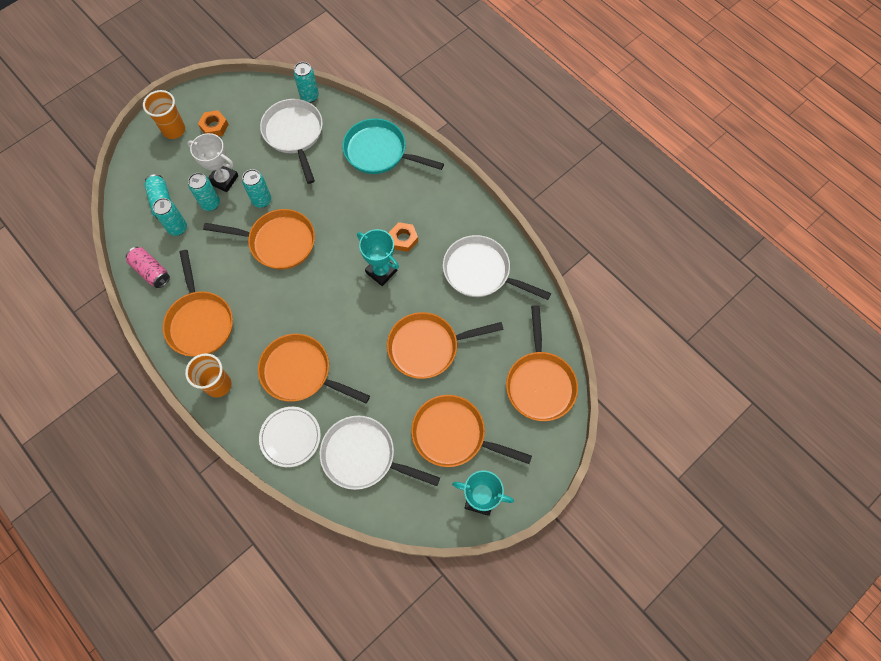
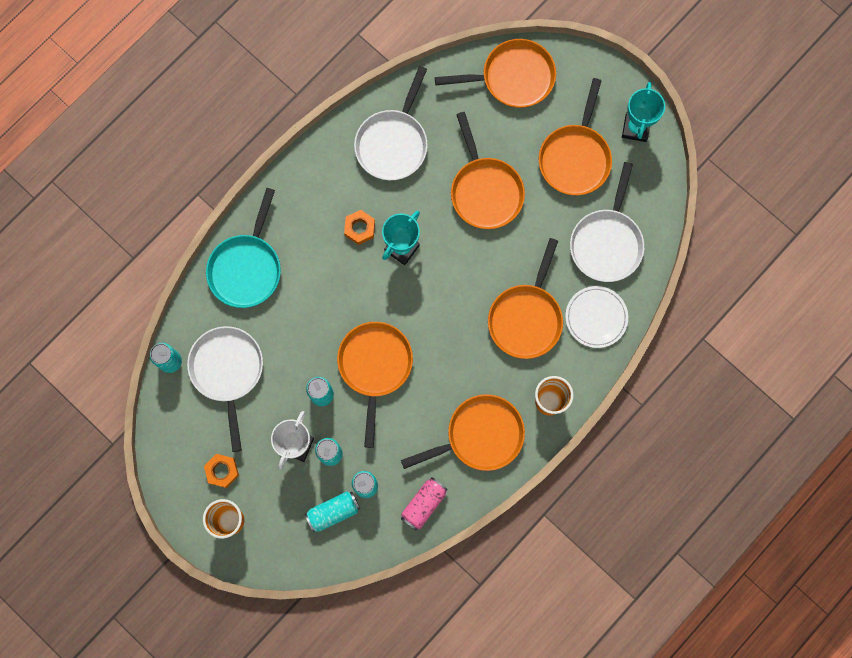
camera: 95 degrees left, 10 degrees up
white pan [260,99,323,184] -> white pan turned 105 degrees clockwise [187,326,263,452]

